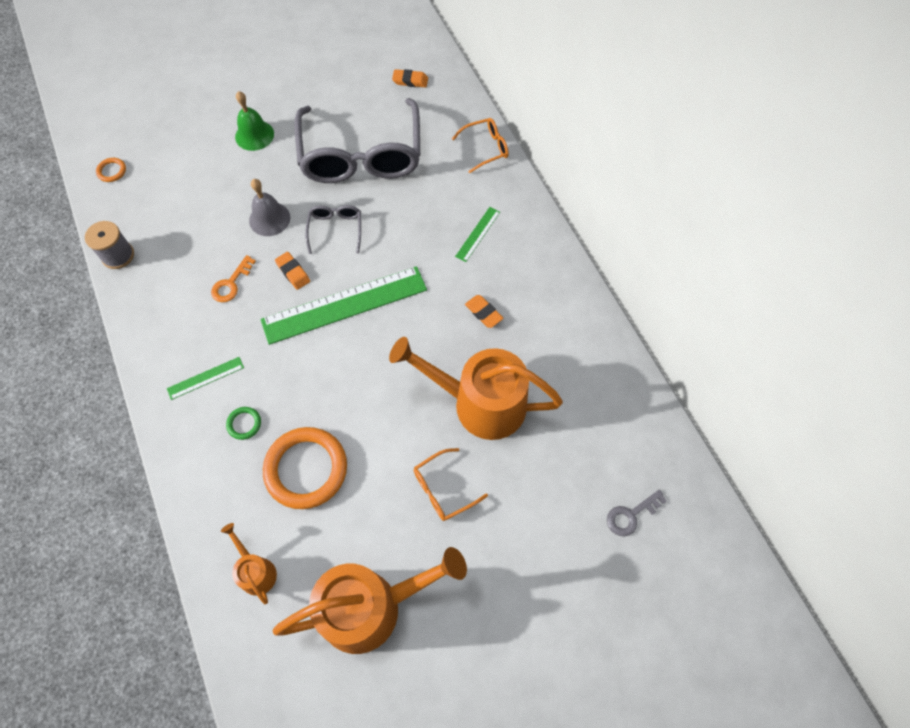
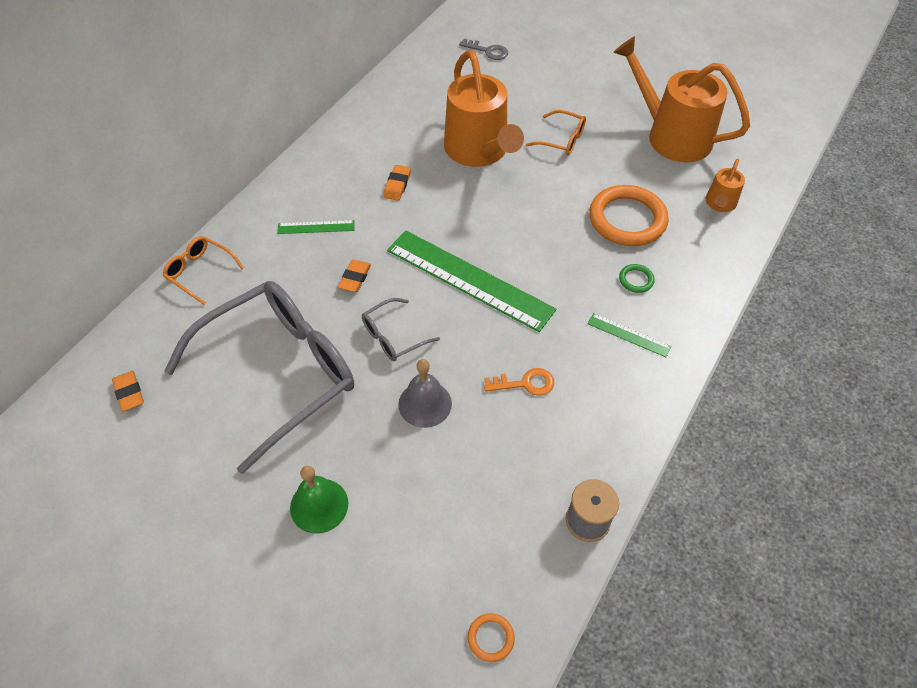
camera: 125 degrees left, 10 degrees down
orange eraser [275,252,310,290] -> orange eraser moved to [338,259,371,292]

